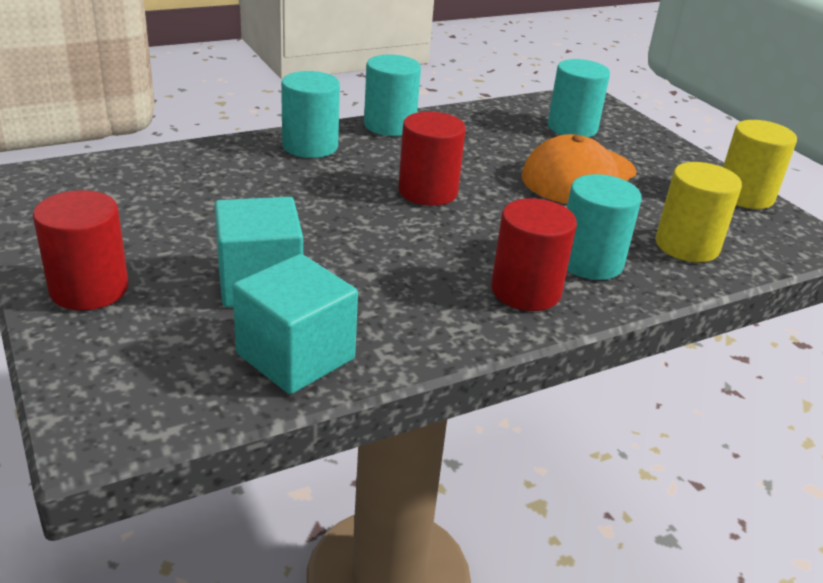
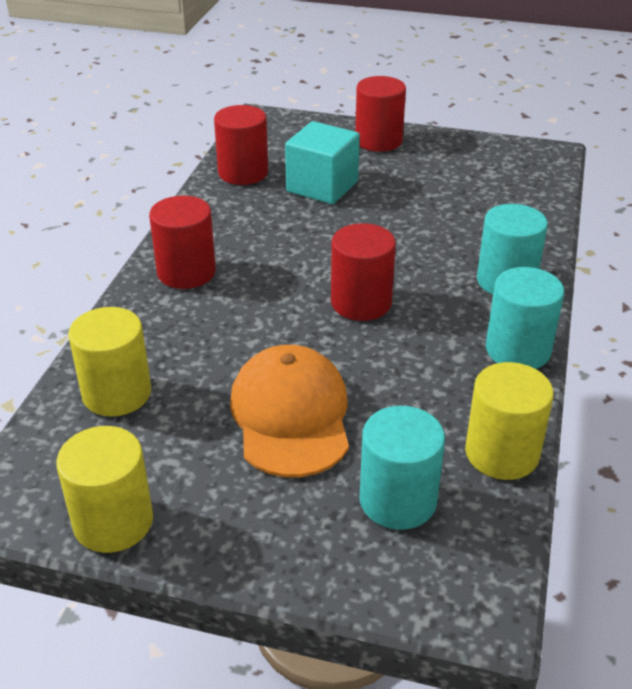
camera: 135 degrees right, 5 degrees up
turquoise cube [232,254,358,394] -> red cylinder [214,105,268,185]
turquoise cylinder [567,174,642,280] -> none
none -> yellow cylinder [465,362,554,480]

